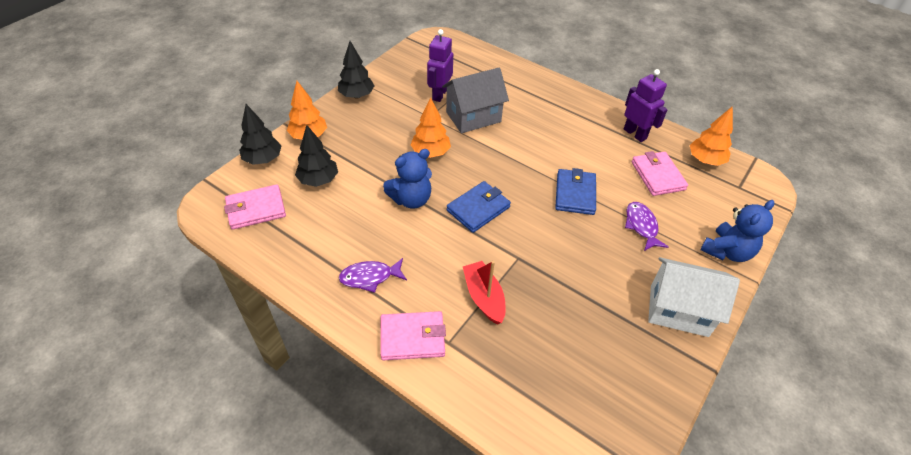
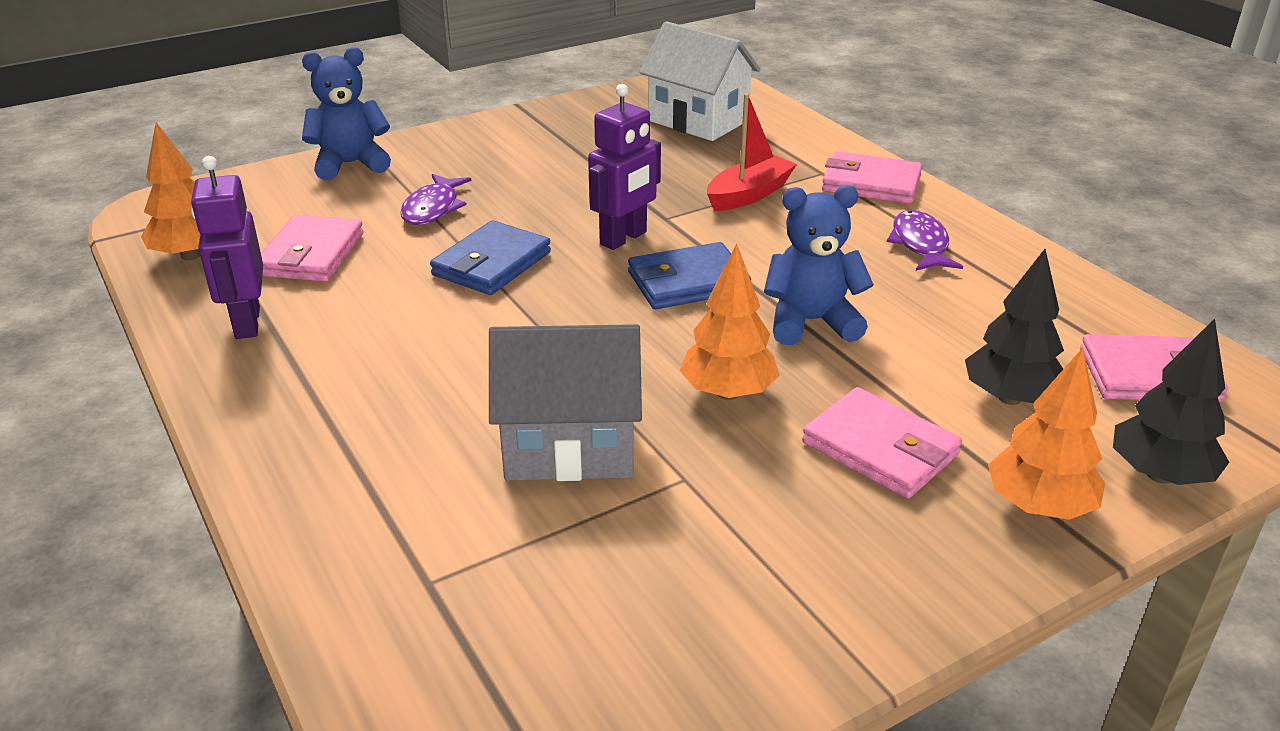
camera: 155 degrees left, 15 degrees down
black tree [338,41,374,99] -> none
purple fish [339,258,407,293] -> purple fish turned 105 degrees counterclockwise [887,210,963,271]
purple robot [427,29,453,102] -> purple robot moved to [588,84,661,250]
red boat [463,261,506,325] -> red boat turned 135 degrees counterclockwise [707,94,797,211]
white house [648,257,740,337] -> white house moved to [640,21,760,141]
none -> pink wallet [802,387,962,498]

